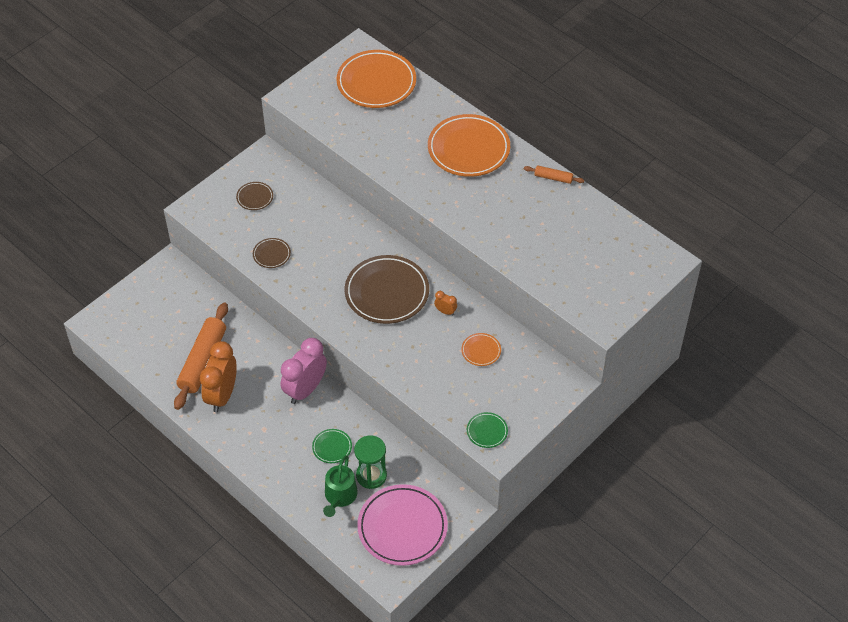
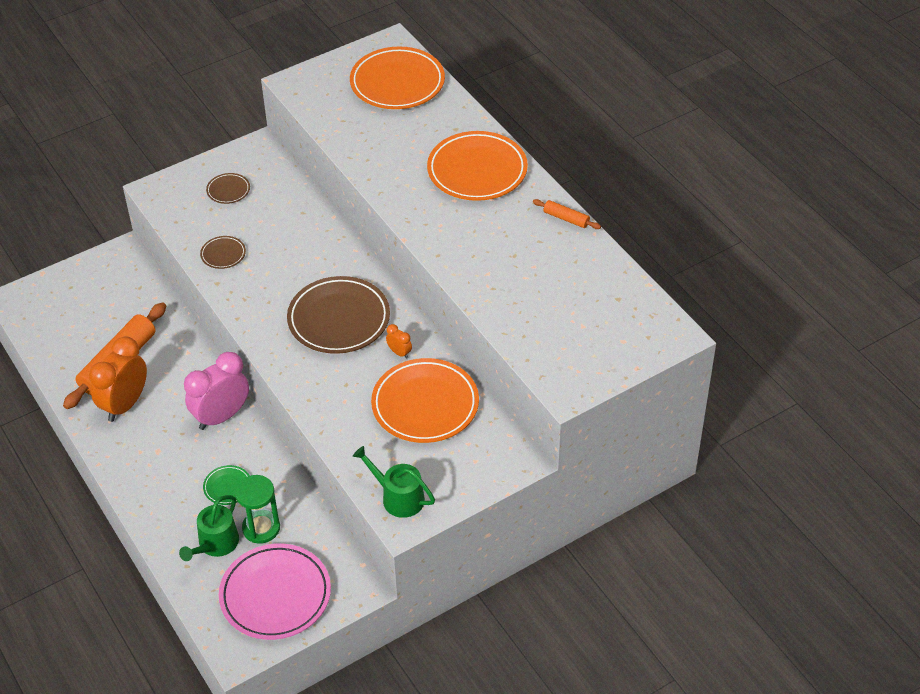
camera: 15 degrees right, 5 degrees down
orange plate [461,333,501,366] -> orange plate [371,358,479,443], size x2.18
green plate [467,412,508,448] -> green watering can [353,446,435,518]

